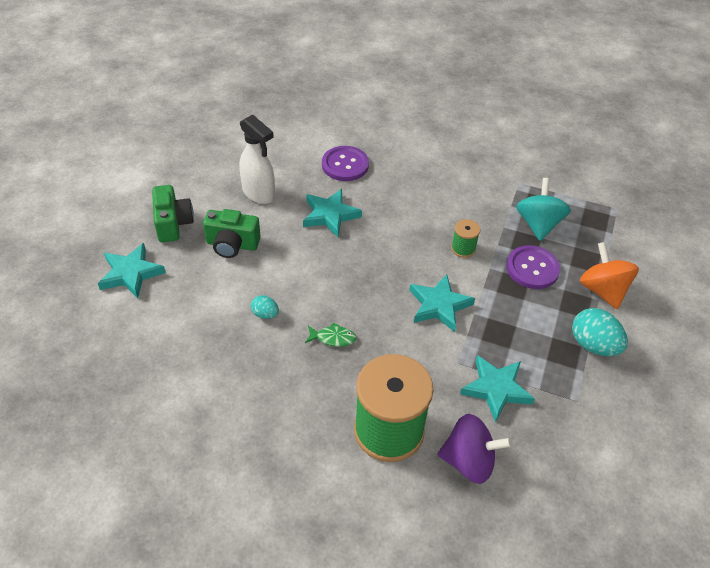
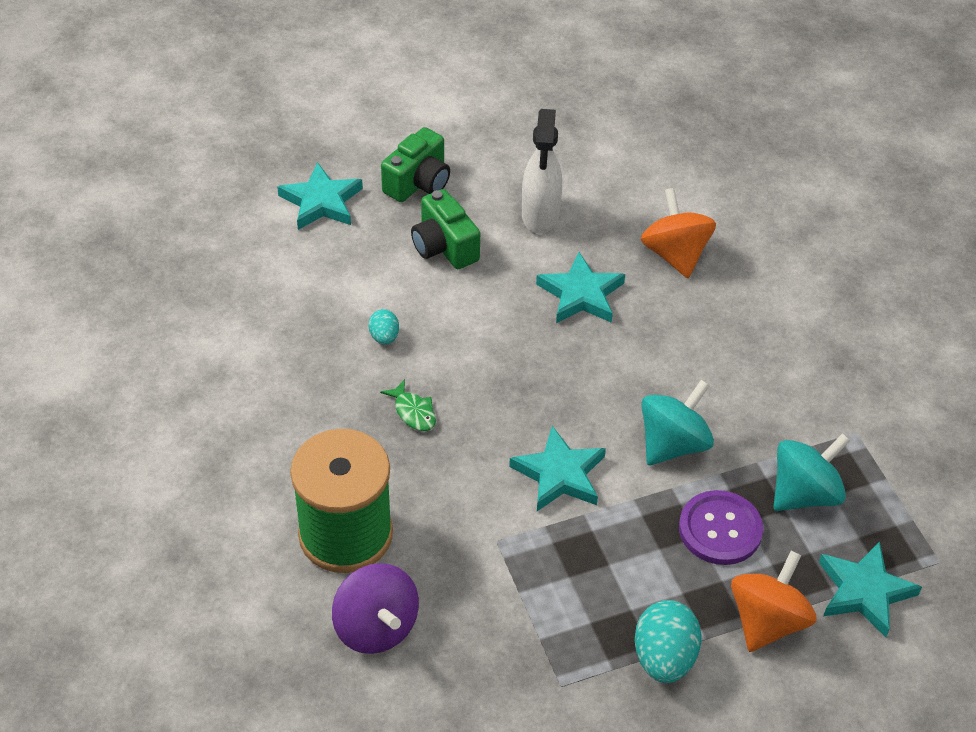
camera: 50 degrees right, 0 degrees up
purple button [322,146,369,181] -> orange spinning top [641,188,716,278]
green spool [451,219,480,258] -> turquoise spinning top [641,380,714,465]
turquoise star [460,355,535,422] -> turquoise star moved to [819,542,922,637]

